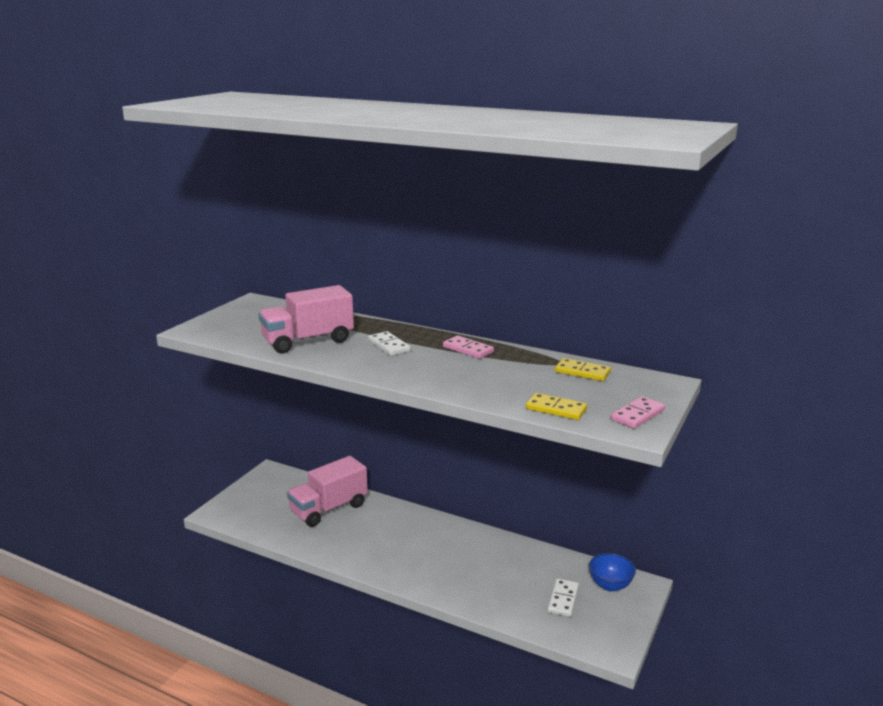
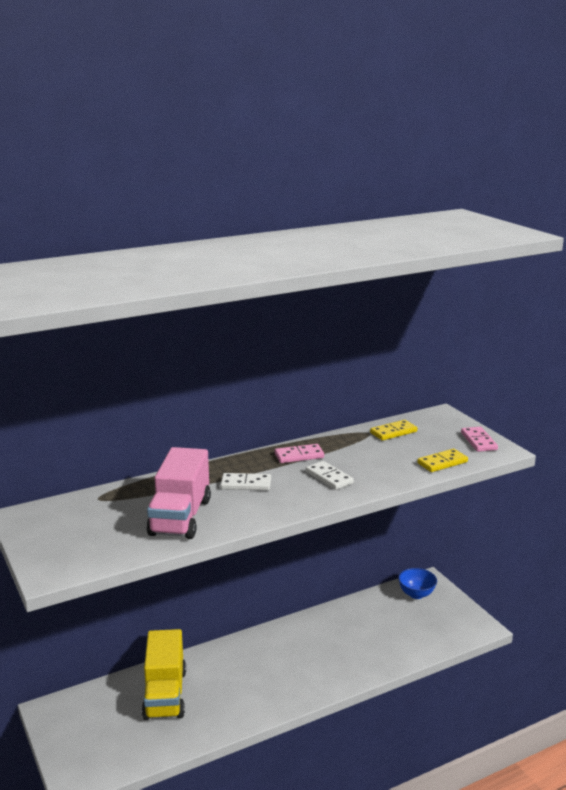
camera: 55 degrees left, 0 degrees up
pink truck [287,456,368,527] -> yellow truck [142,629,186,720]
white domino [548,578,579,617] -> white domino moved to [306,461,354,490]

